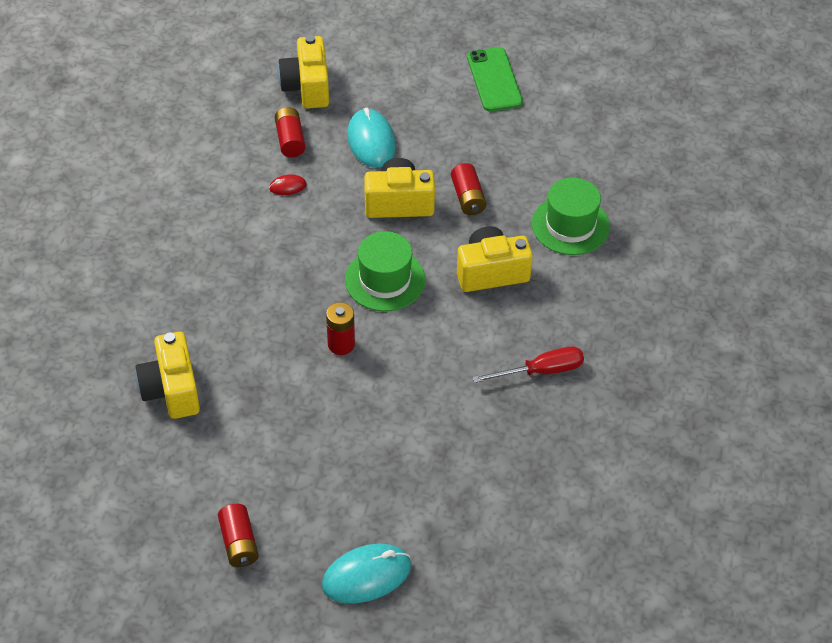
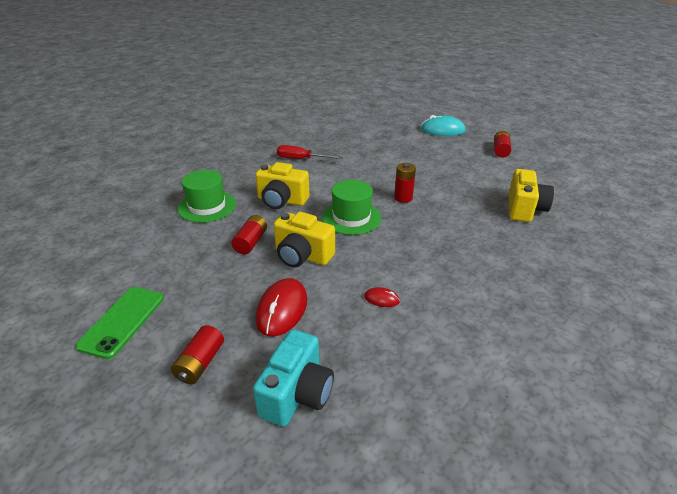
camera: 150 degrees left, 15 degrees down
red battery [275,107,306,157] -> red battery moved to [171,325,224,384]
yellow camera [278,35,329,109] -> turquoise camera [253,329,334,426]
turquoise mouse [347,108,396,168] -> red mouse [255,278,307,337]

